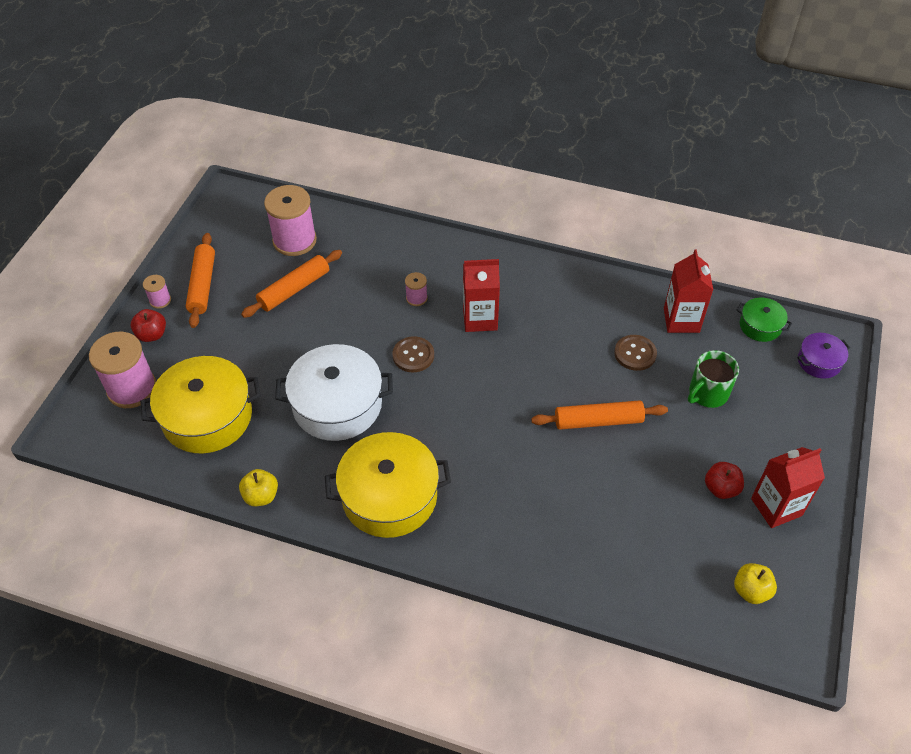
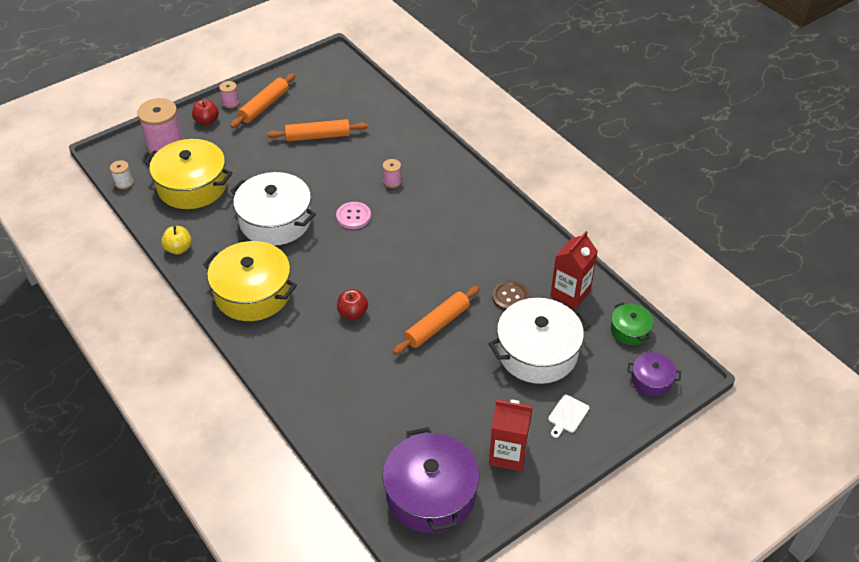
camera: 35 degrees right, 5 degrees down
pink spool [264,185,317,256] -> none
brown button [393,336,434,372] -> pink button [336,202,371,229]
red carton [463,259,500,332] -> none
orange rolling pin [531,400,668,430] -> orange rolling pin turned 75 degrees counterclockwise [393,286,480,355]
green mug [688,350,739,408] -> white pot [488,298,591,384]
red apple [705,462,744,499] -> red apple moved to [337,289,368,320]
yellow apple [734,563,777,604] -> purple pot [383,427,480,533]
none -> white spool [110,160,133,189]
none -> white cutting board [548,395,589,438]

